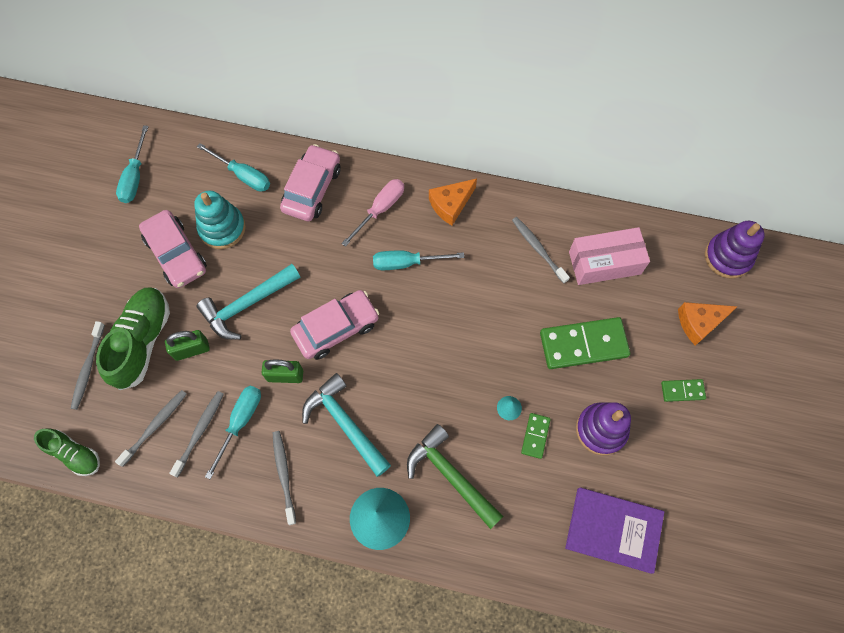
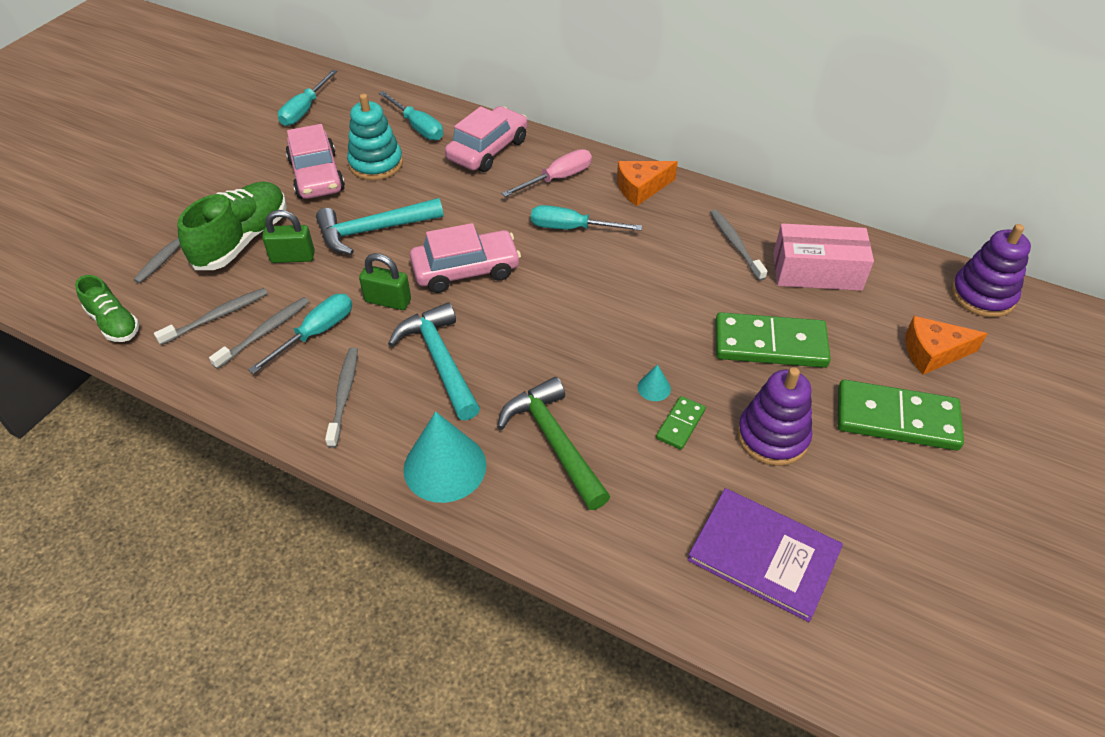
camera: 15 degrees right, 20 degrees down
green domino [661,379,706,402] -> green domino [838,380,964,451], size x2.04

